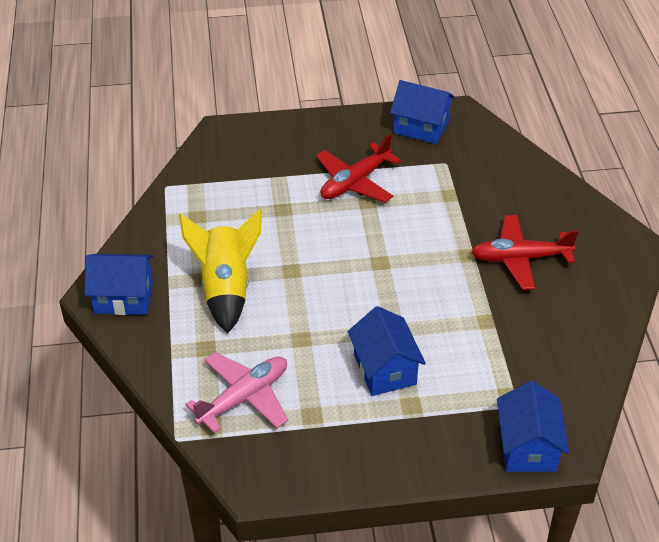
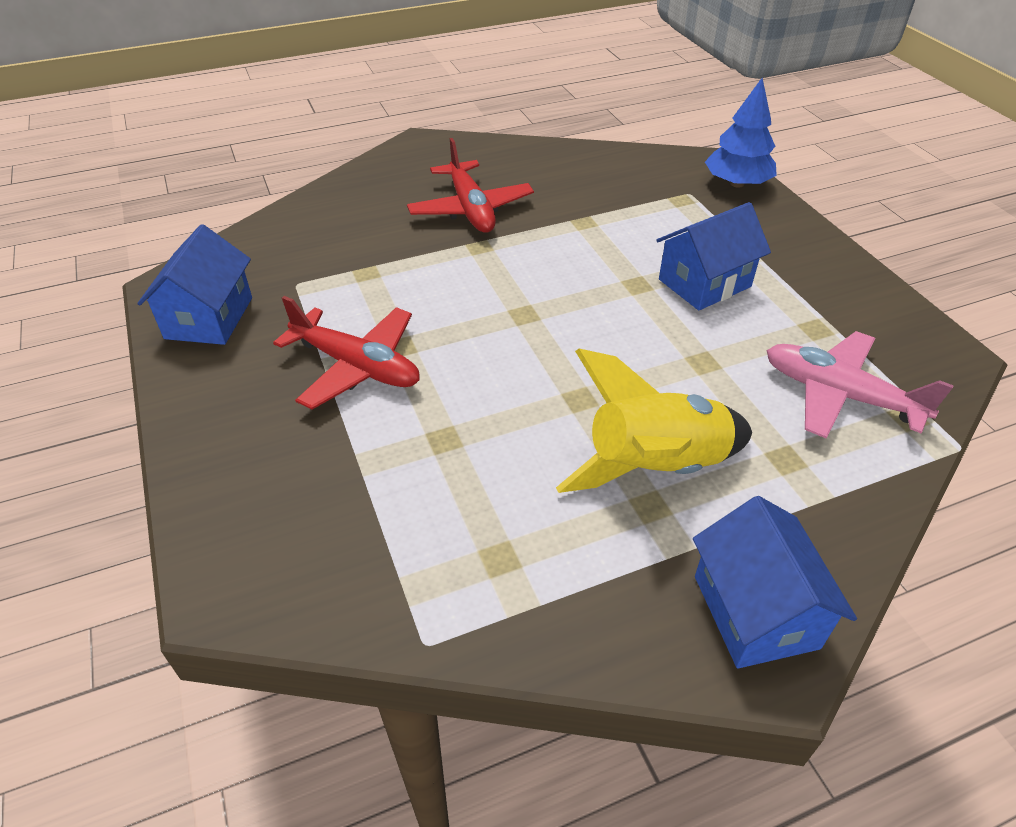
camera: 105 degrees left, 0 degrees up
blue house [497,381,570,472] -> blue tree [705,78,777,187]

